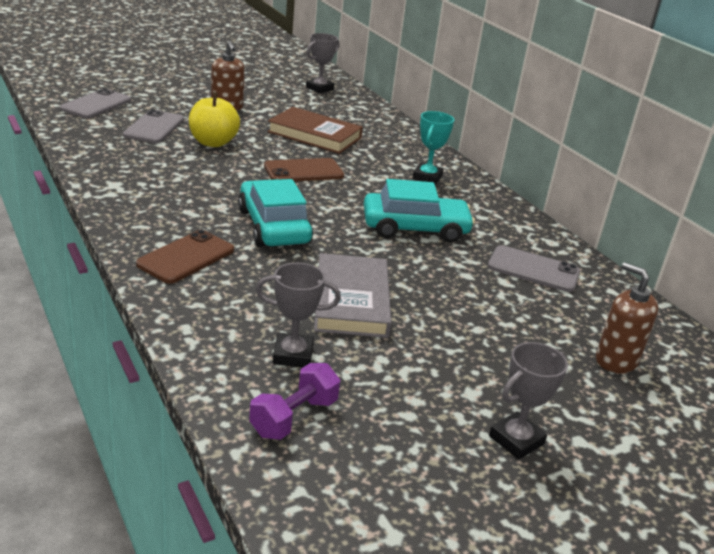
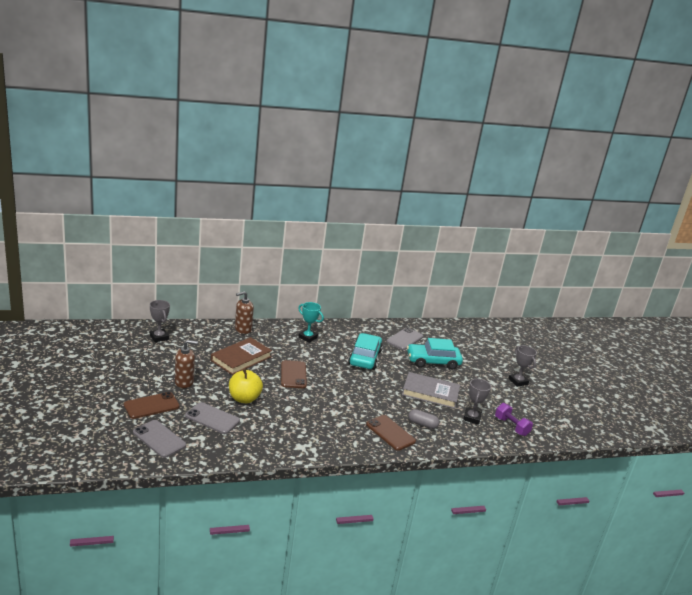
camera: 75 degrees left, 5 degrees down
turquoise car [238,179,313,247] -> turquoise car moved to [407,338,463,370]
brown soap dispenser [596,263,659,373] -> brown soap dispenser moved to [235,291,254,334]
none -> brown phone [124,392,180,419]
none -> grey capsule [408,409,439,429]

